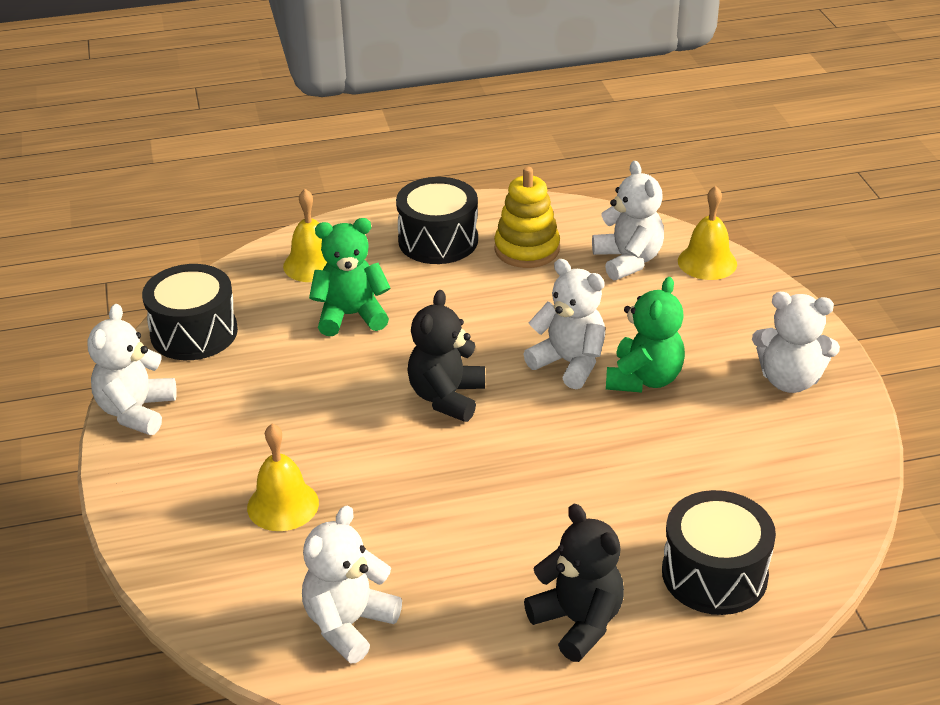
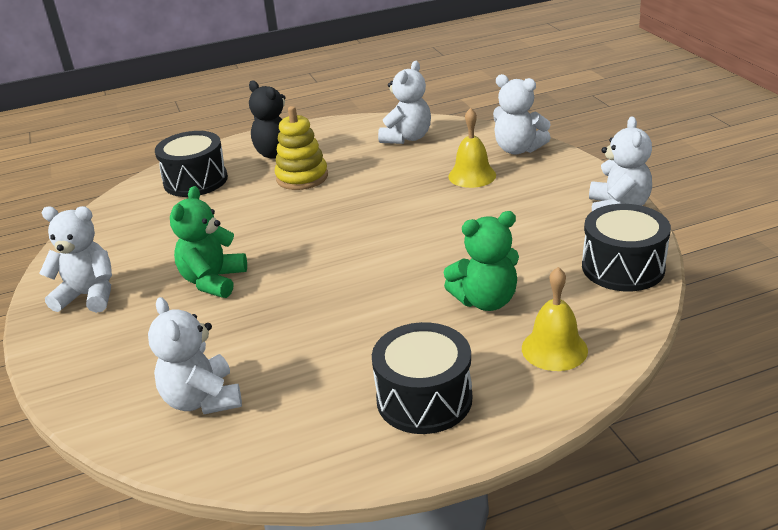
camera: 175 degrees right, 5 degrees down
black teddy bear [408,290,485,422] -> none
yellow stacking toy [494,167,560,268] -> yellow stacking toy moved to [275,106,328,190]
white teddy bear [524,259,605,389] -> white teddy bear moved to [493,74,551,155]
yellow bell [678,186,737,280] -> none

